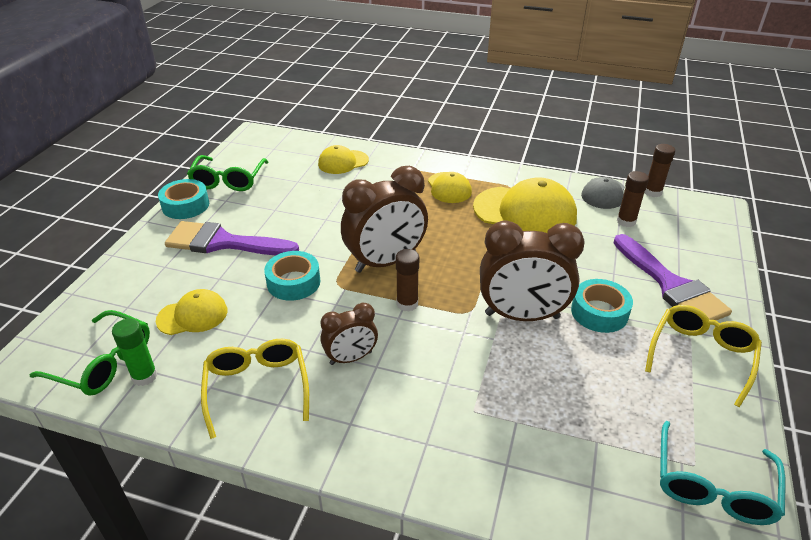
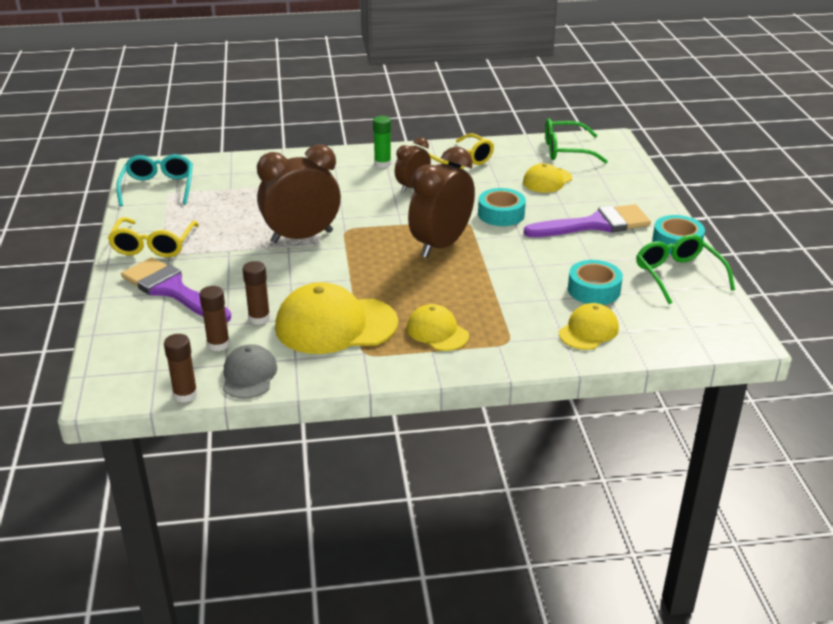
camera: 155 degrees right, 5 degrees down
green glue stick [112,318,157,386] -> green glue stick moved to [373,116,391,168]
brown glue stick [396,249,419,312] -> brown glue stick moved to [243,261,270,325]
turquoise tape [571,279,633,333] -> turquoise tape moved to [568,260,623,305]

